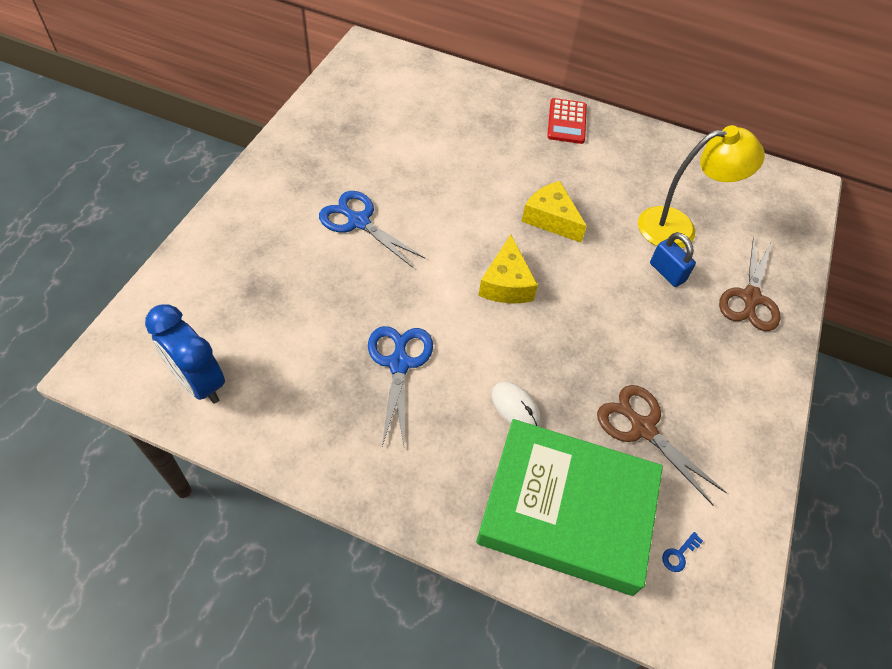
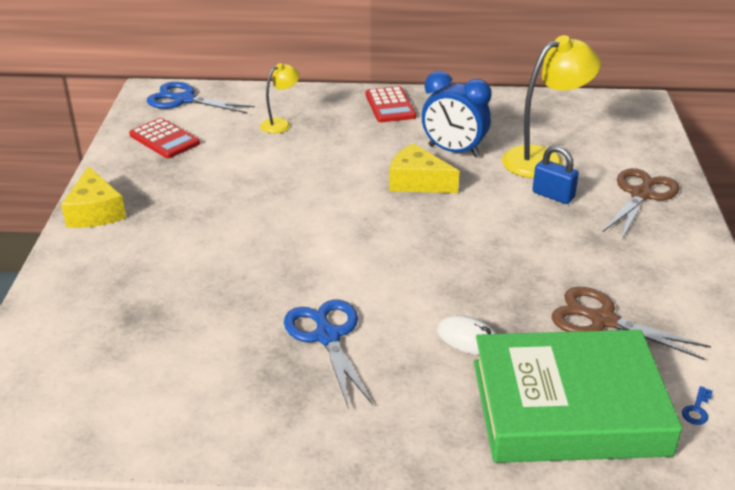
camera: 15 degrees left, 20 degrees down
blue clock [145,304,225,404] -> blue clock moved to [422,71,492,157]
blue scissors [319,191,426,268] -> blue scissors moved to [147,82,255,114]
yellow cheese [478,235,538,304] -> yellow cheese moved to [61,166,126,228]
brown scissors [719,236,781,331] -> brown scissors turned 150 degrees counterclockwise [602,168,679,239]
none -> red calculator [129,118,200,158]
none -> yellow lamp [260,63,300,133]

